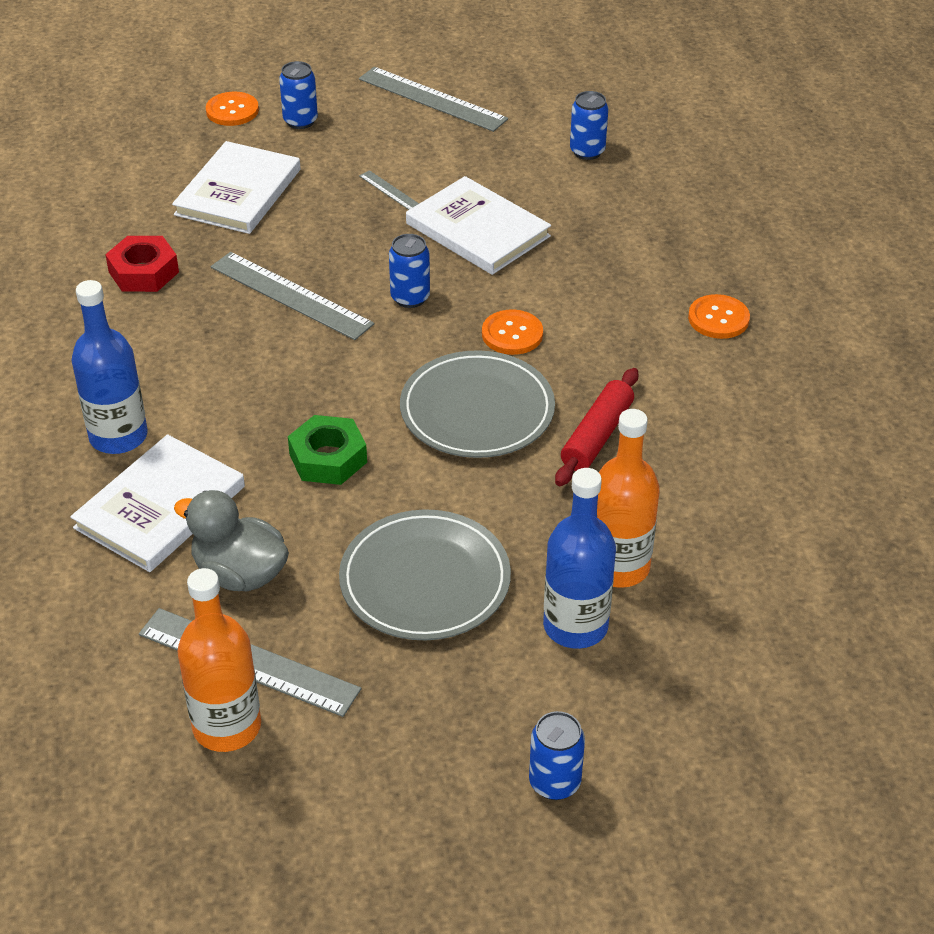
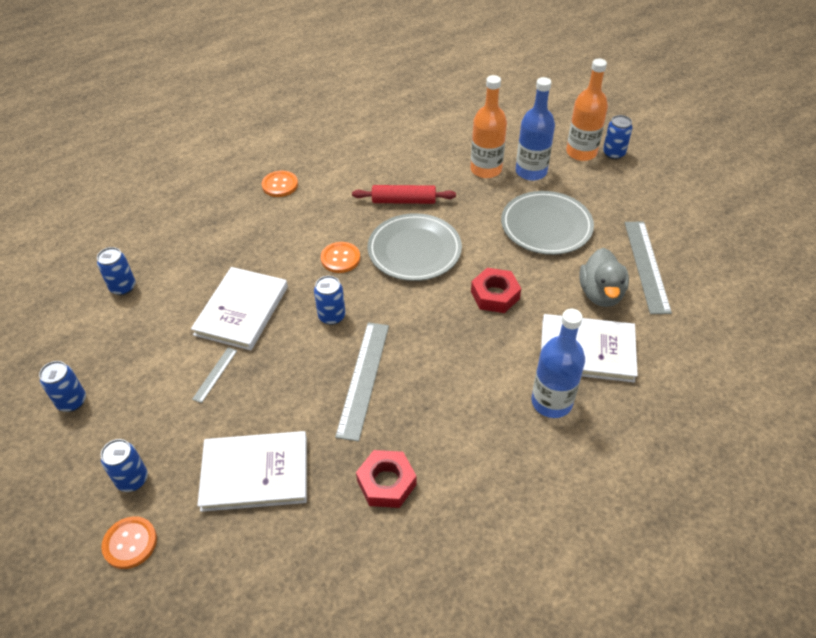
camera: 115 degrees left, 5 degrees up
orange bottle [178,568,261,752] -> orange bottle moved to [566,58,608,161]
green nut [288,415,367,485] -> red nut [471,268,521,313]
grey ruler [359,67,508,132] -> blue can [39,361,86,412]

